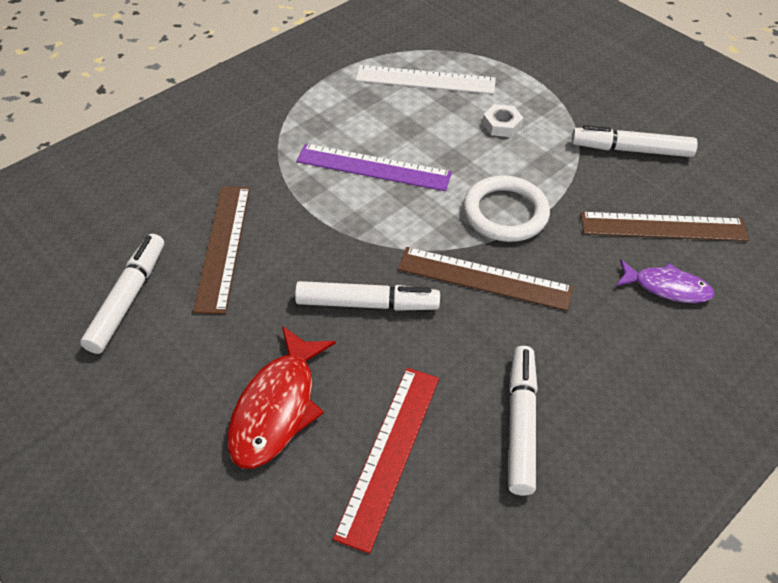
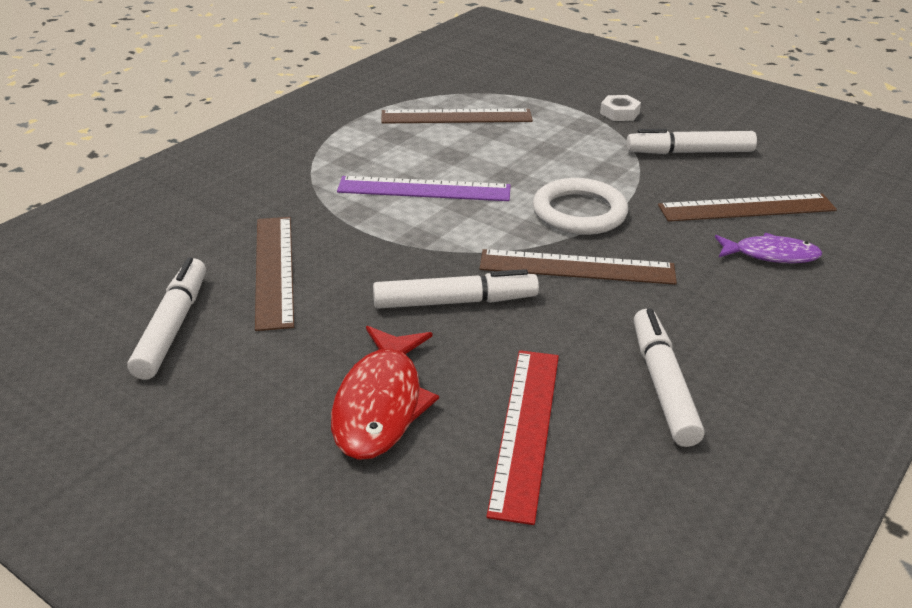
camera: 10 degrees left, 15 degrees down
white ruler [356,65,496,94] -> brown ruler [381,108,533,124]
white nut [482,104,523,137] -> white nut moved to [600,95,641,121]

